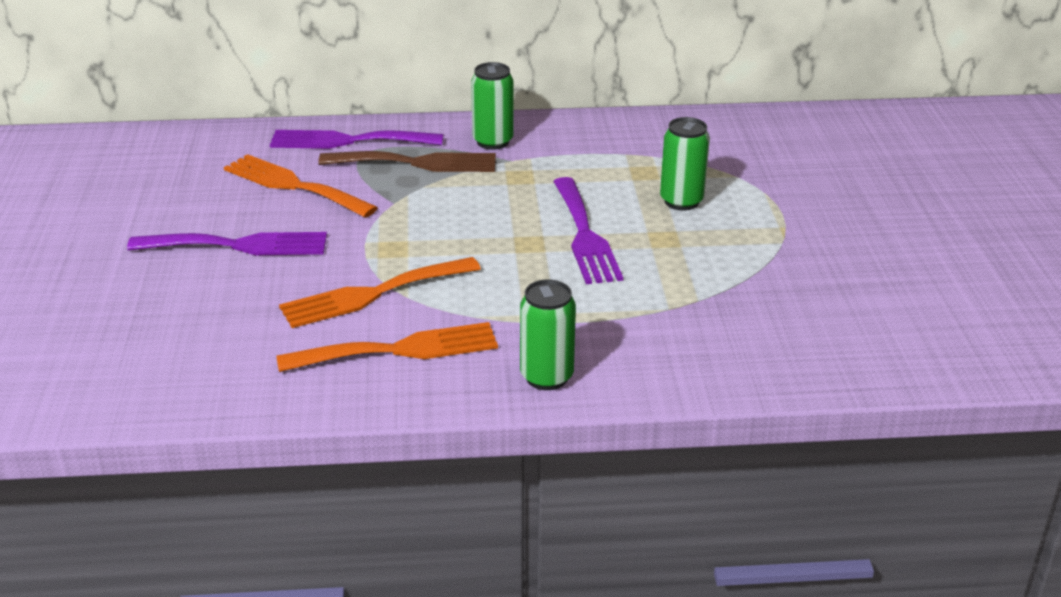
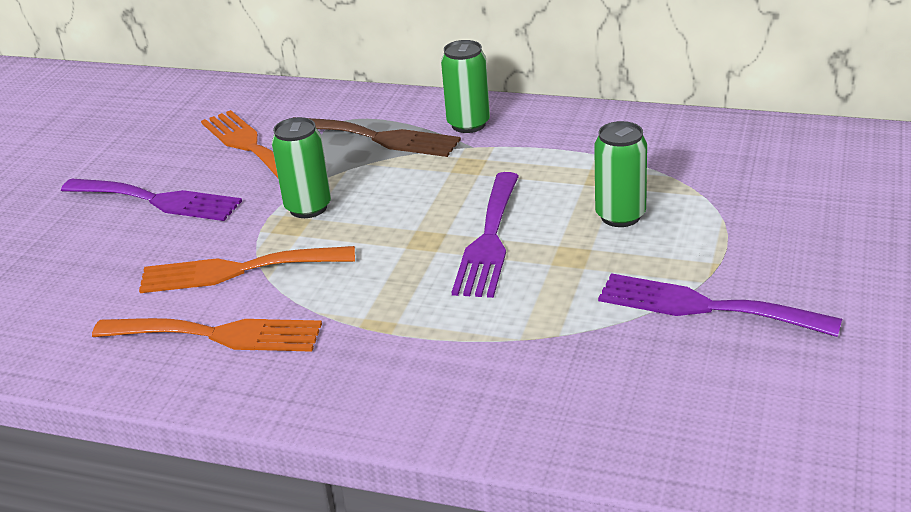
camera: 25 degrees right, 0 degrees up
purple fork [270,130,443,149] -> purple fork moved to [598,273,842,337]
green can [520,279,576,390] -> green can moved to [272,117,331,218]

